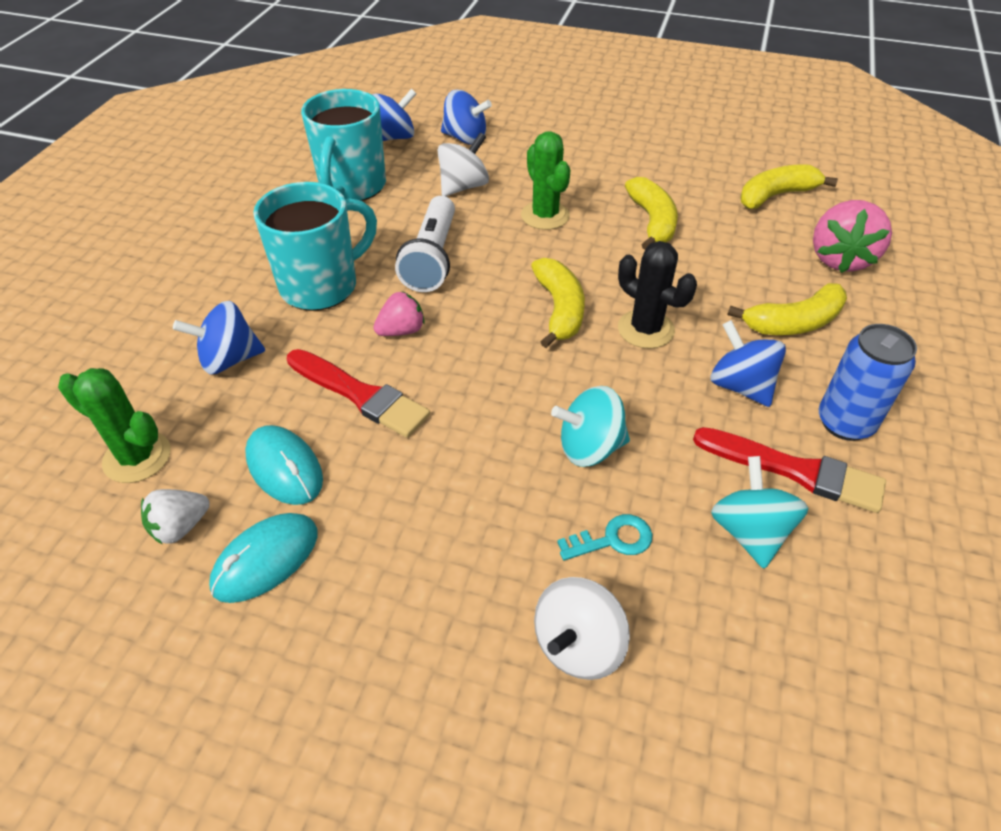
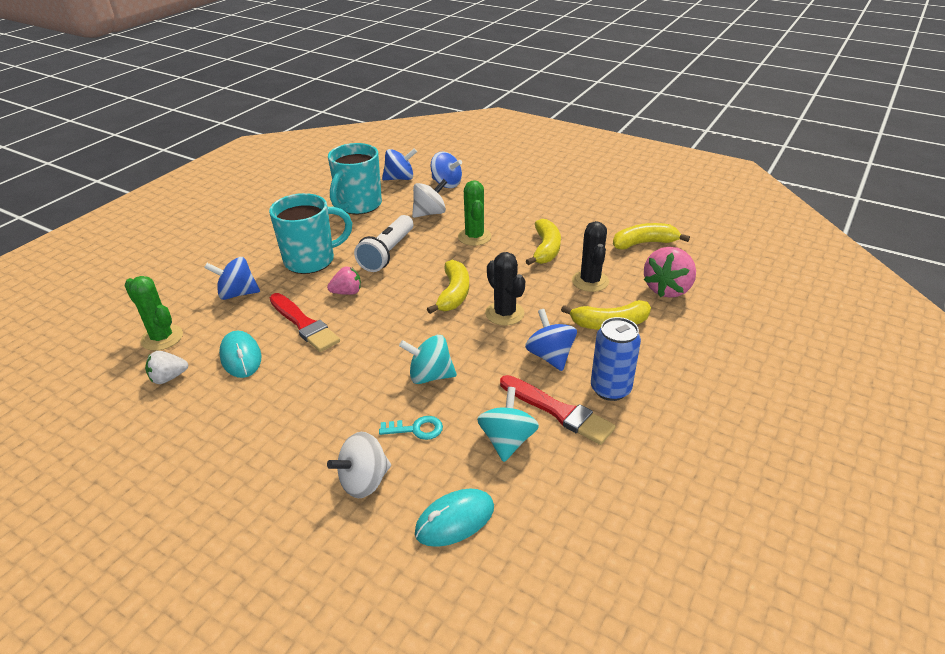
camera: 15 degrees right, 10 degrees down
turquoise mouse [209,513,318,603] -> turquoise mouse moved to [415,489,494,547]
none -> black cactus [572,221,609,292]

